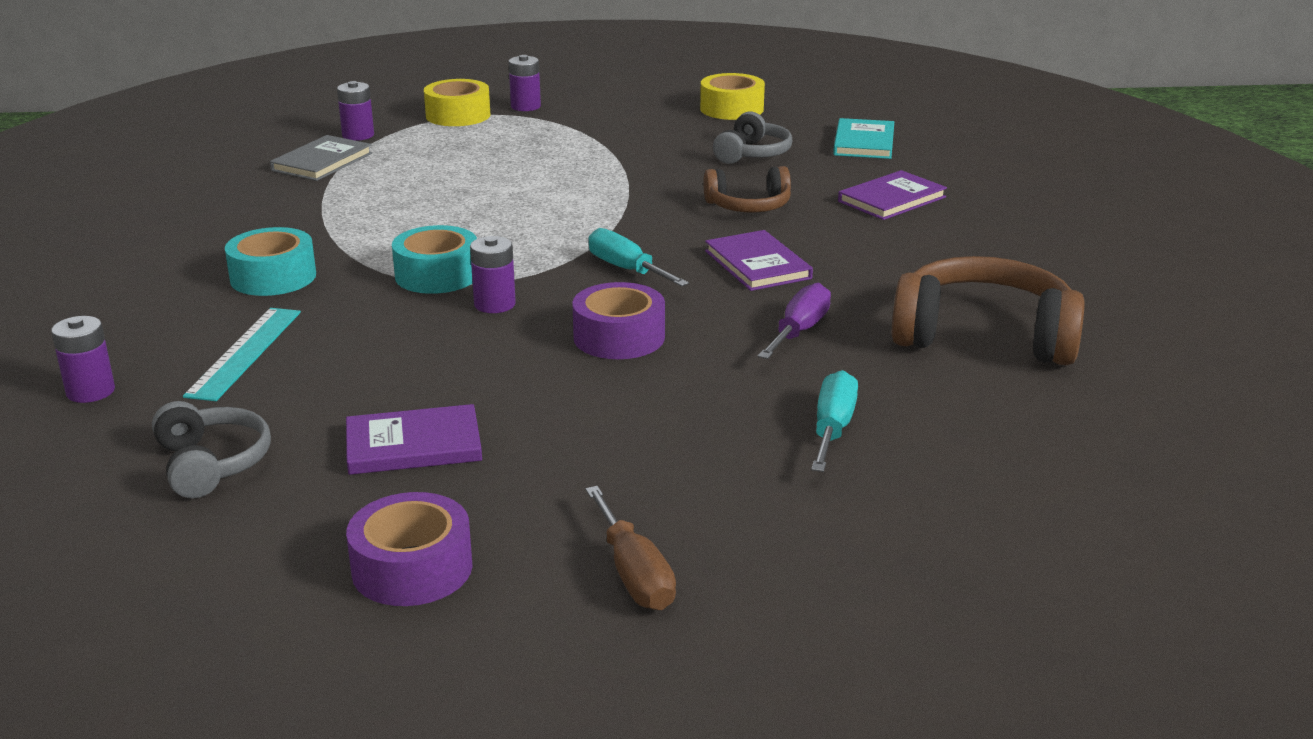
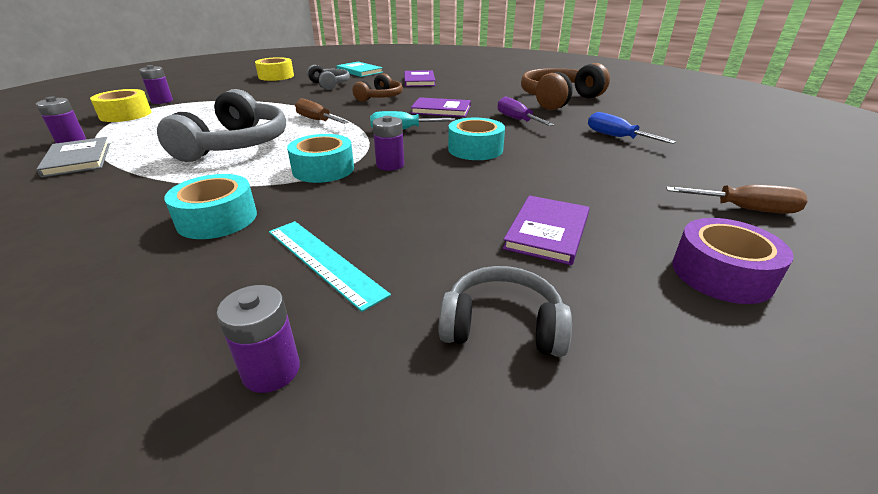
camera: 55 degrees left, 5 degrees up
purple tape [572,282,665,359] -> turquoise tape [448,118,505,160]
turquoise screwdriver [811,370,858,472] -> blue screwdriver [588,112,676,144]
none -> grey headphones [157,89,286,162]
none -> brown screwdriver [295,98,349,124]

